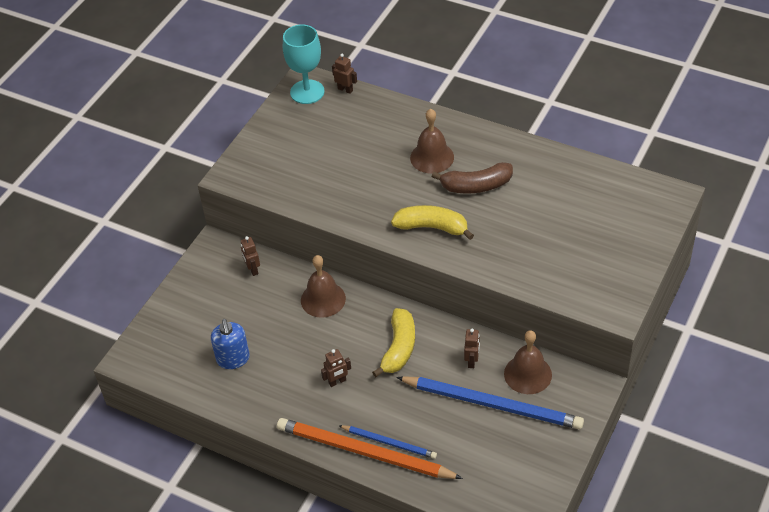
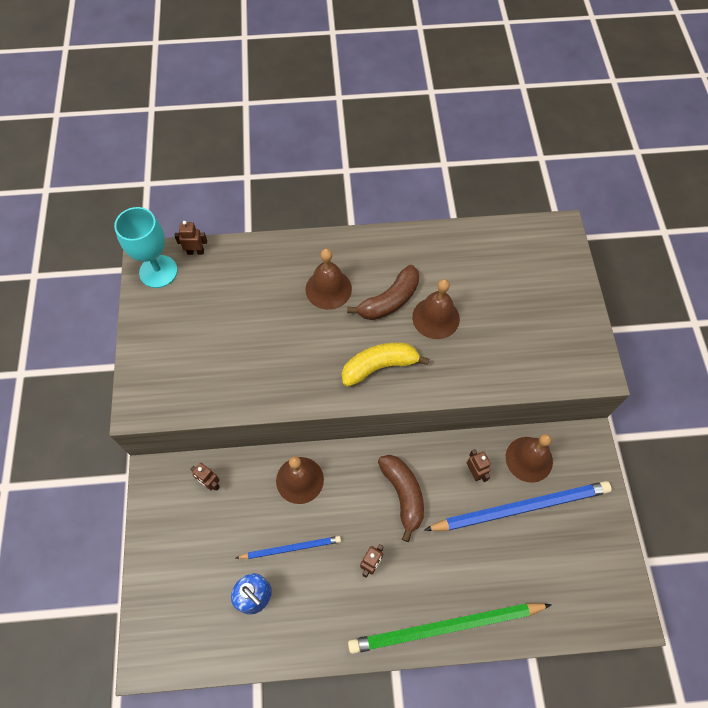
camera: 35 degrees left, 15 degrees up
orange pencil [277,418,463,479] -> green pencil [348,603,552,654]
blue pencil [338,425,437,459] -> blue pencil moved to [236,536,341,559]
yellow banana [372,308,415,377] -> brown banana [378,455,424,542]
none -> brown bell [412,279,460,339]

